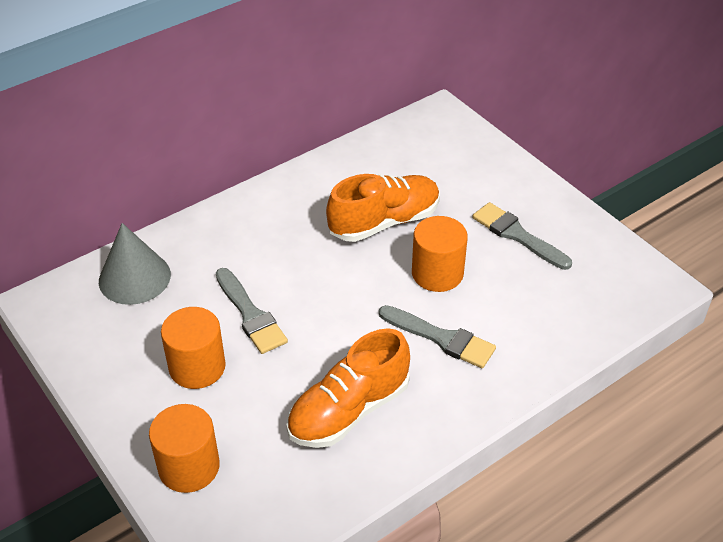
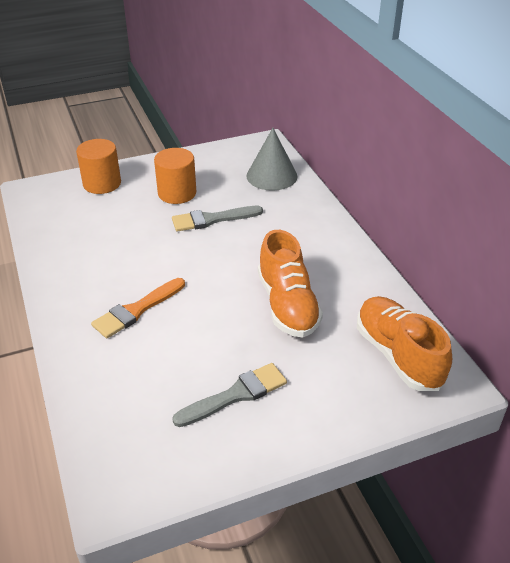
camera: 105 degrees right, 5 degrees down
orange shoe [287,328,410,448] -> orange shoe moved to [357,296,452,391]
grey brush [379,305,496,368] -> orange brush [91,278,185,338]
orange cylinder [412,216,468,292] -> none

